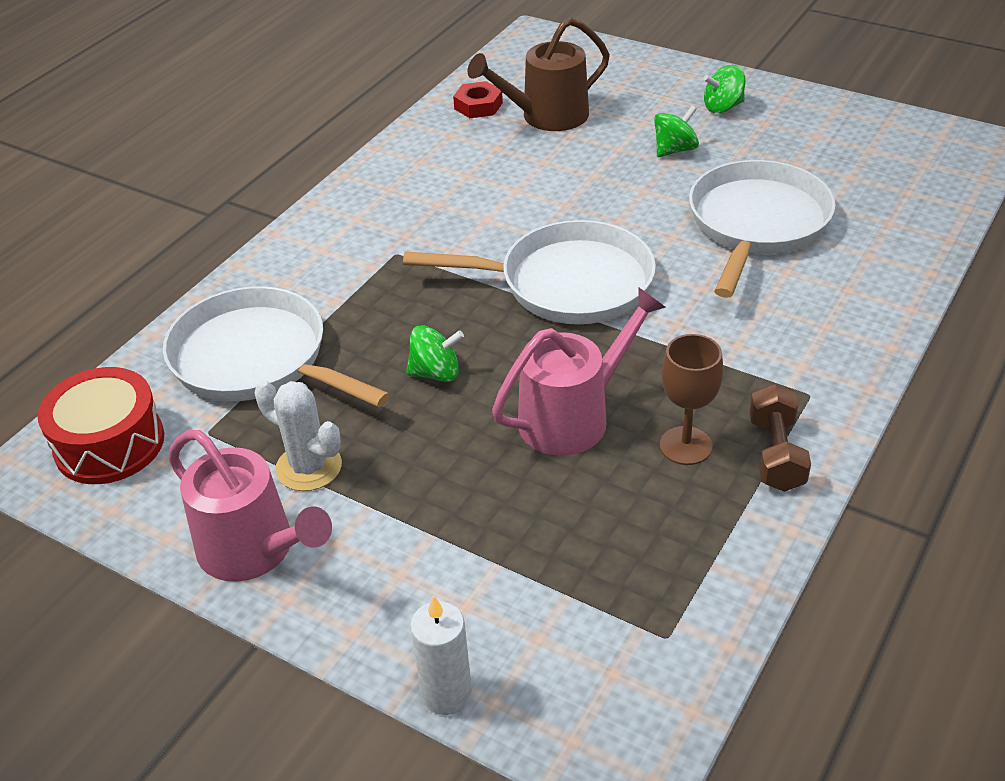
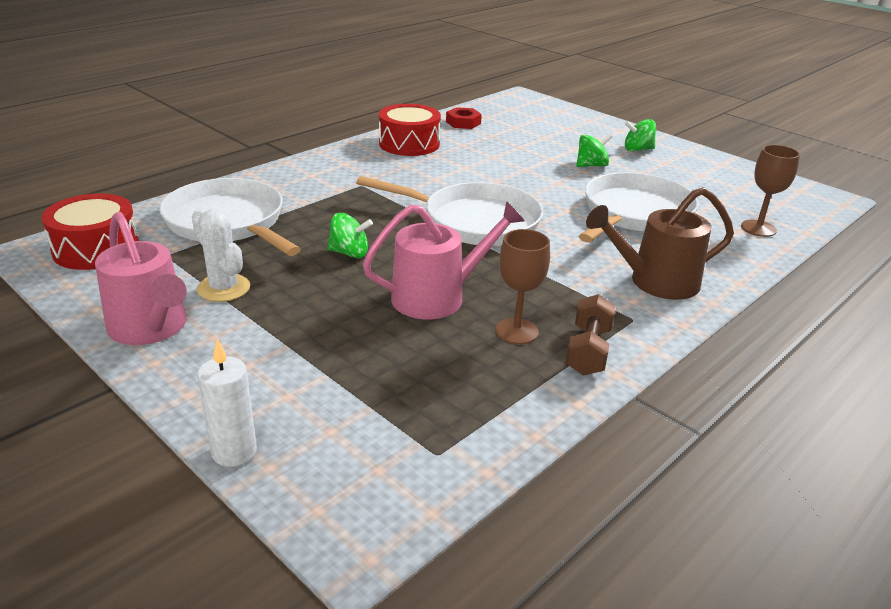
camera: 10 degrees right, 10 degrees down
brown watering can [468,17,610,131] -> brown watering can moved to [586,187,734,300]
none -> red drum [379,104,441,156]
none -> brown goblet [741,145,800,237]

